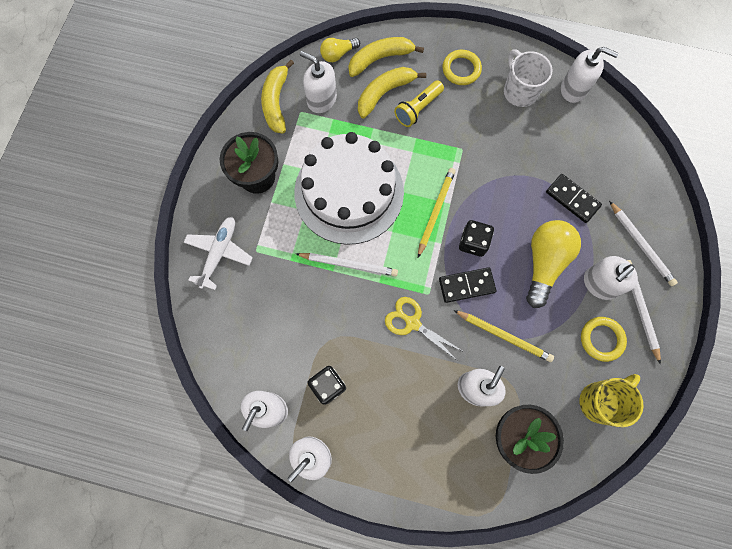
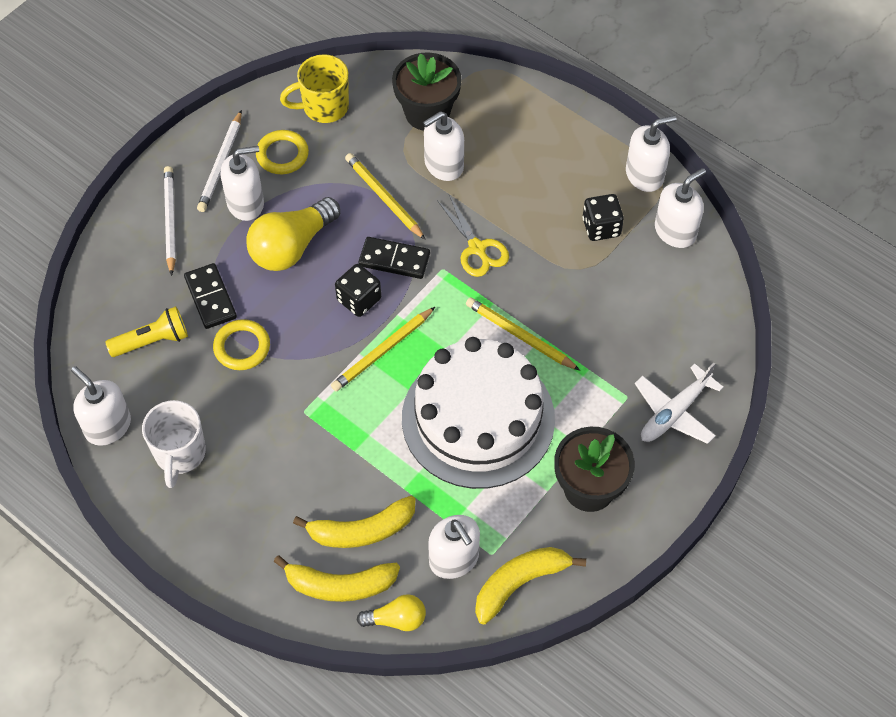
camera: 155 degrees left, 15 degrees down
yellow banana [261,60,294,134] -> yellow banana turned 150 degrees counterclockwise [475,547,586,625]
white pencil [296,253,398,277] -> yellow pencil [466,297,580,371]
yellow flashlight [394,80,444,127] -> yellow flashlight moved to [105,306,188,357]
yellow ring [442,50,482,85] -> yellow ring moved to [213,319,270,370]

